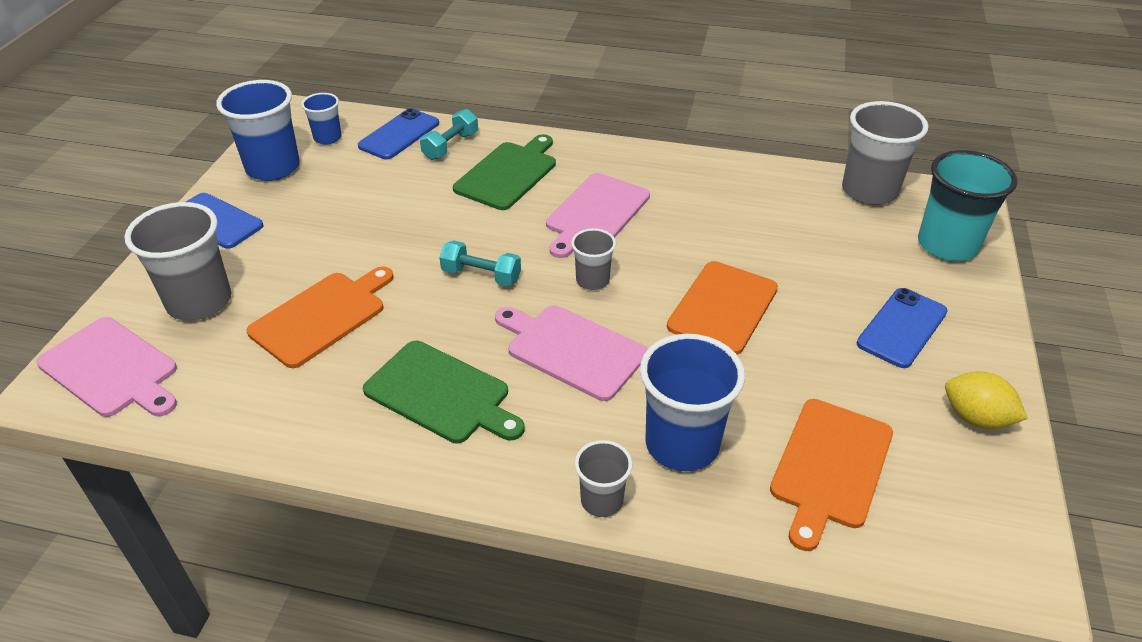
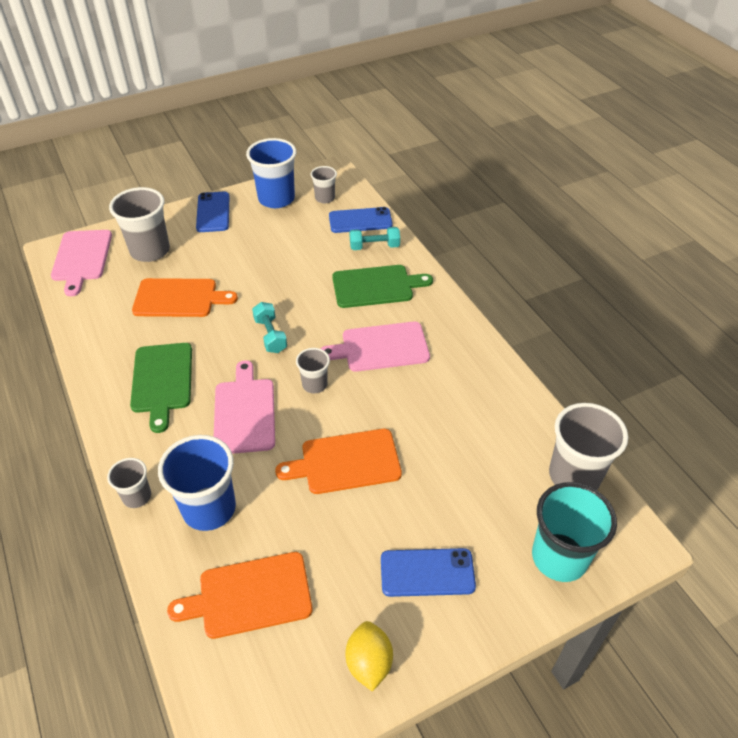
camera: 50 degrees right, 5 degrees up
blue cup [301,93,342,144] -> grey cup [311,166,337,203]

